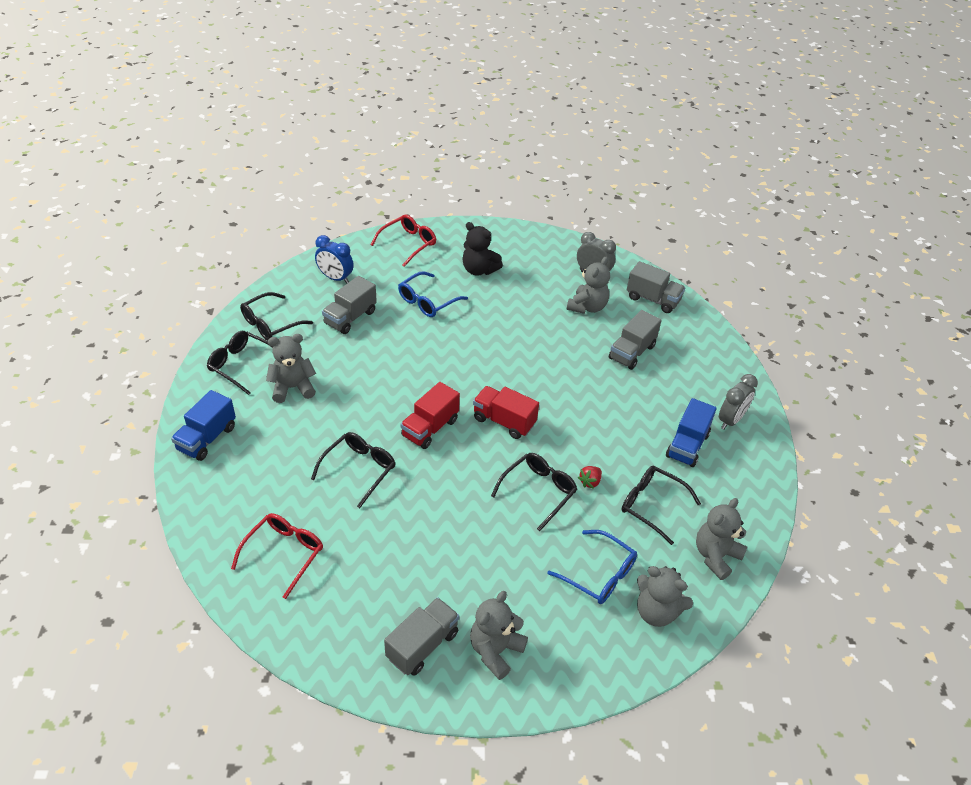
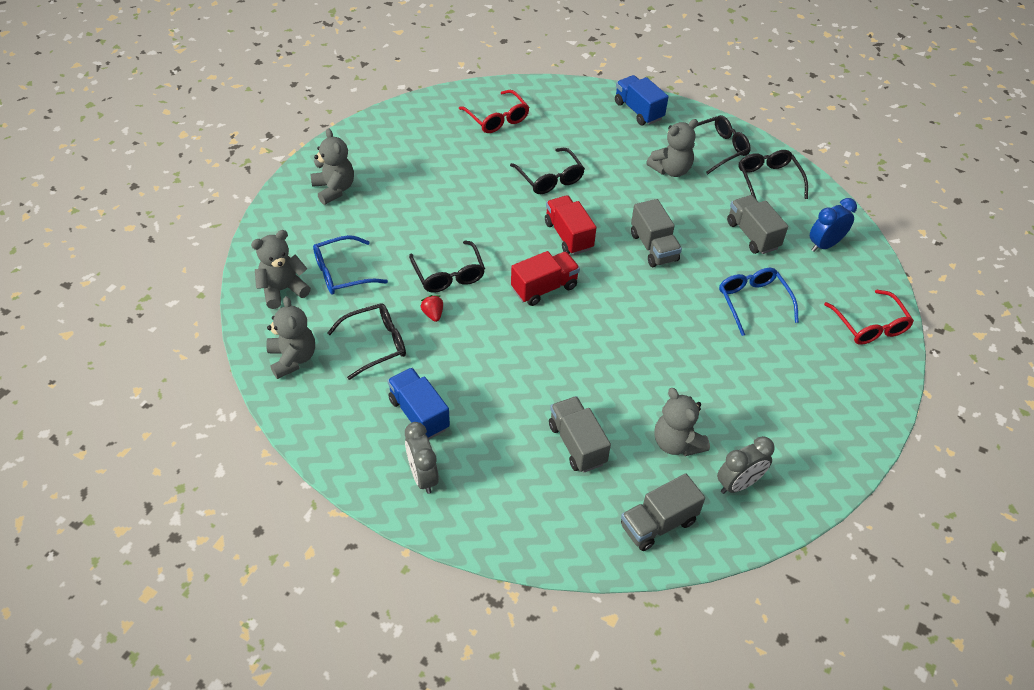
camera: 120 degrees right, 5 degrees up
grey teddy bear [266,334,316,403] -> grey teddy bear turned 45 degrees clockwise [646,119,698,177]
grey truck [384,597,459,676] -> grey truck moved to [631,199,682,267]
black teddy bear [462,222,503,276] -> none

